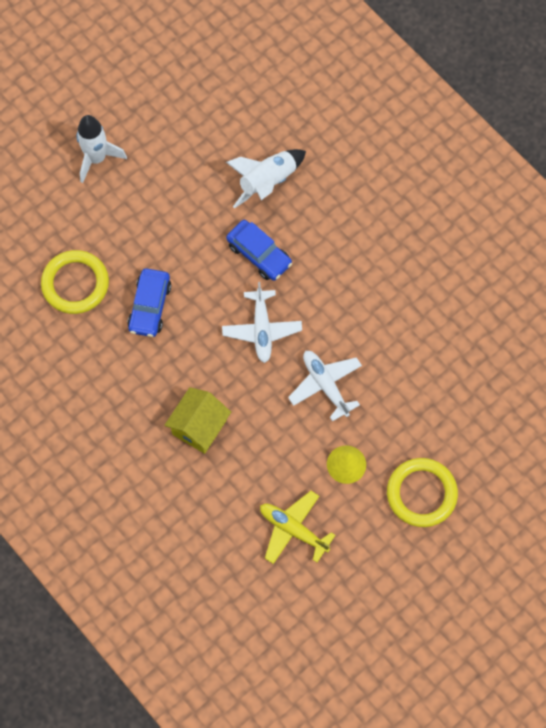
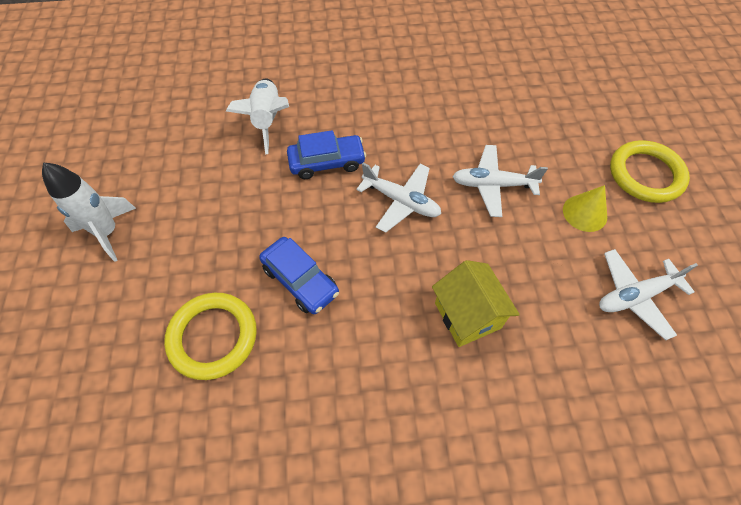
camera: 55 degrees left, 10 degrees down
yellow plane [260,491,336,564] -> white plane [599,249,698,340]

